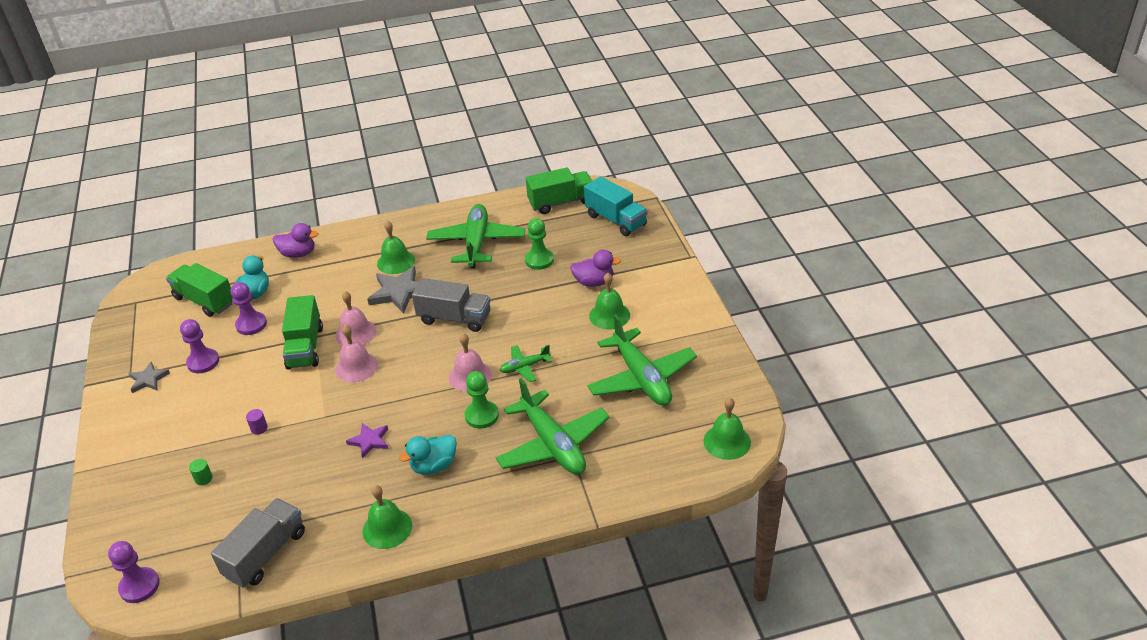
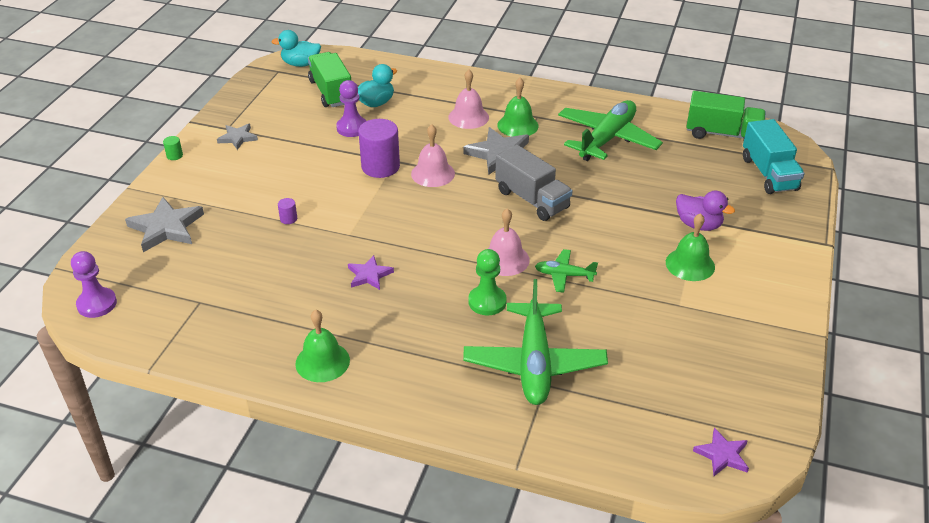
camera: 30 degrees right, 0 degrees up
purple pawn [180,319,219,373] -> none
green cylinder [189,459,213,485] -> green cylinder moved to [163,136,183,160]
grey truck [211,498,305,588] -> none
purple duck [273,223,318,258] -> none
green truck [282,295,323,369] -> purple cylinder [358,119,400,178]
pink bell [335,325,378,383] -> pink bell moved to [448,70,489,129]
turquoise duck [399,435,457,475] -> turquoise duck moved to [271,30,321,67]
green pawn [525,218,554,270] -> none
green plane [587,314,697,406] -> none
green bell [703,398,751,460] -> purple star [693,428,749,476]
none -> grey star [125,197,204,252]

